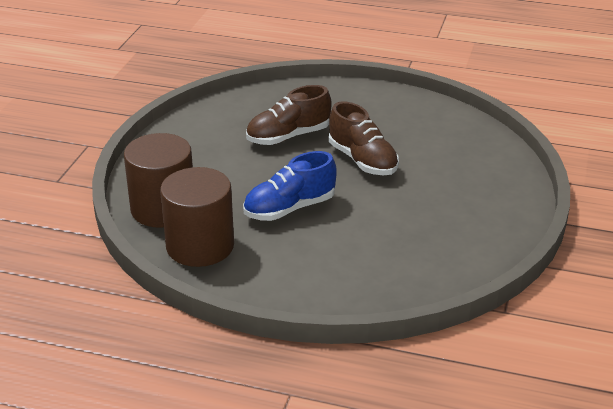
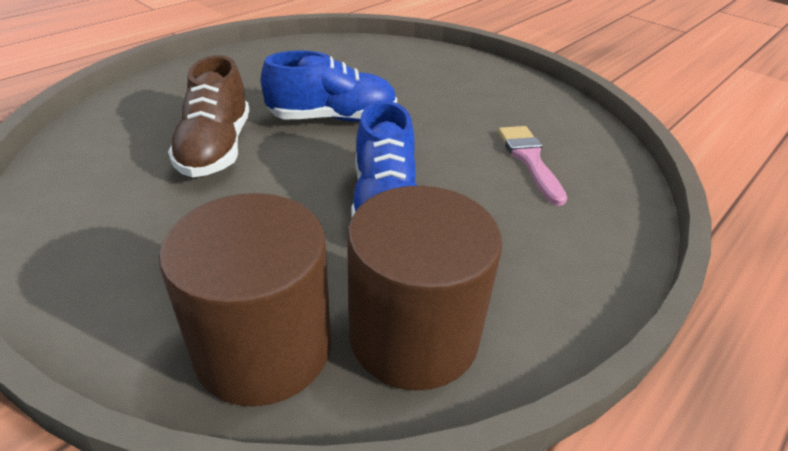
camera: 65 degrees left, 5 degrees up
brown shoe [329,102,399,175] -> blue shoe [261,50,397,122]
none -> pink brush [498,126,567,206]

